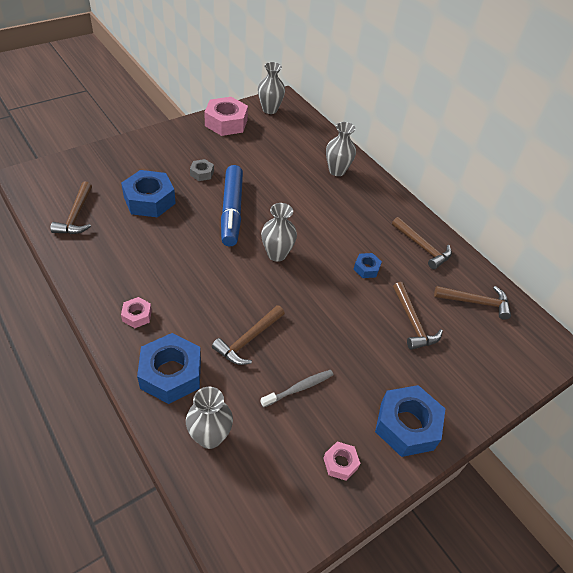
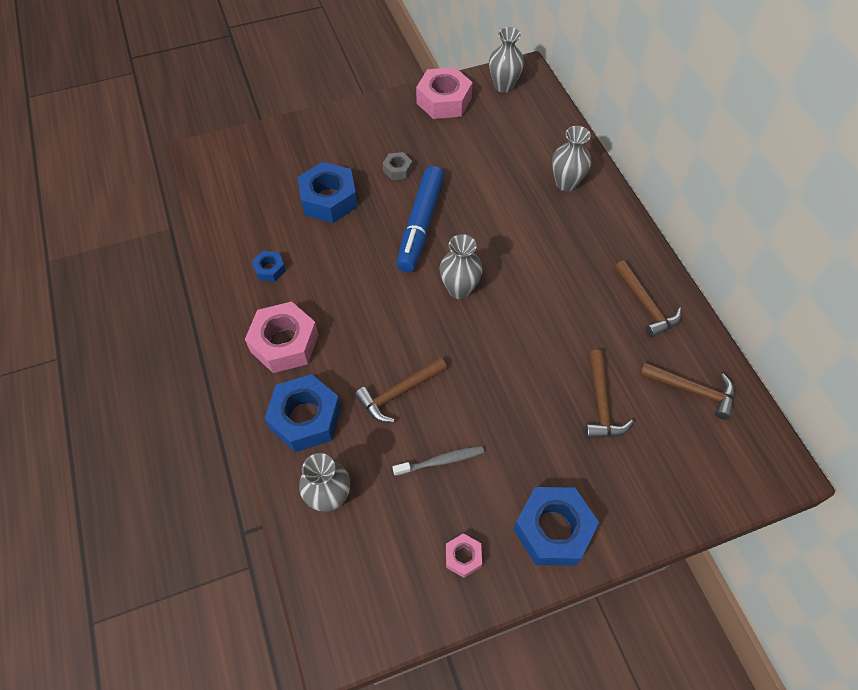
camera: 20 degrees right, 10 degrees up
brown hammer [50,181,92,234] -> none
pink nut [121,297,152,328] -> pink nut [245,302,319,373], size x2.02
blue nut [353,253,382,278] -> blue nut moved to [252,251,286,282]

